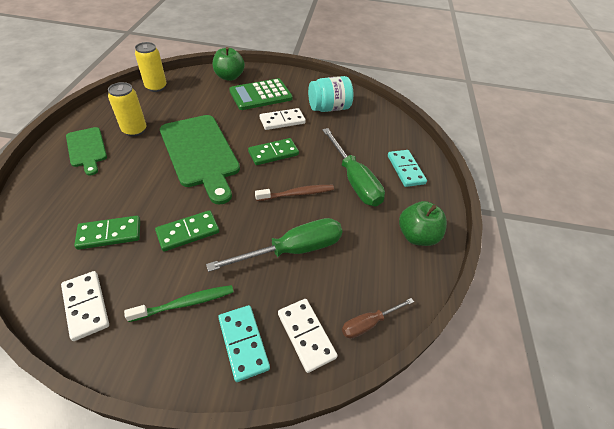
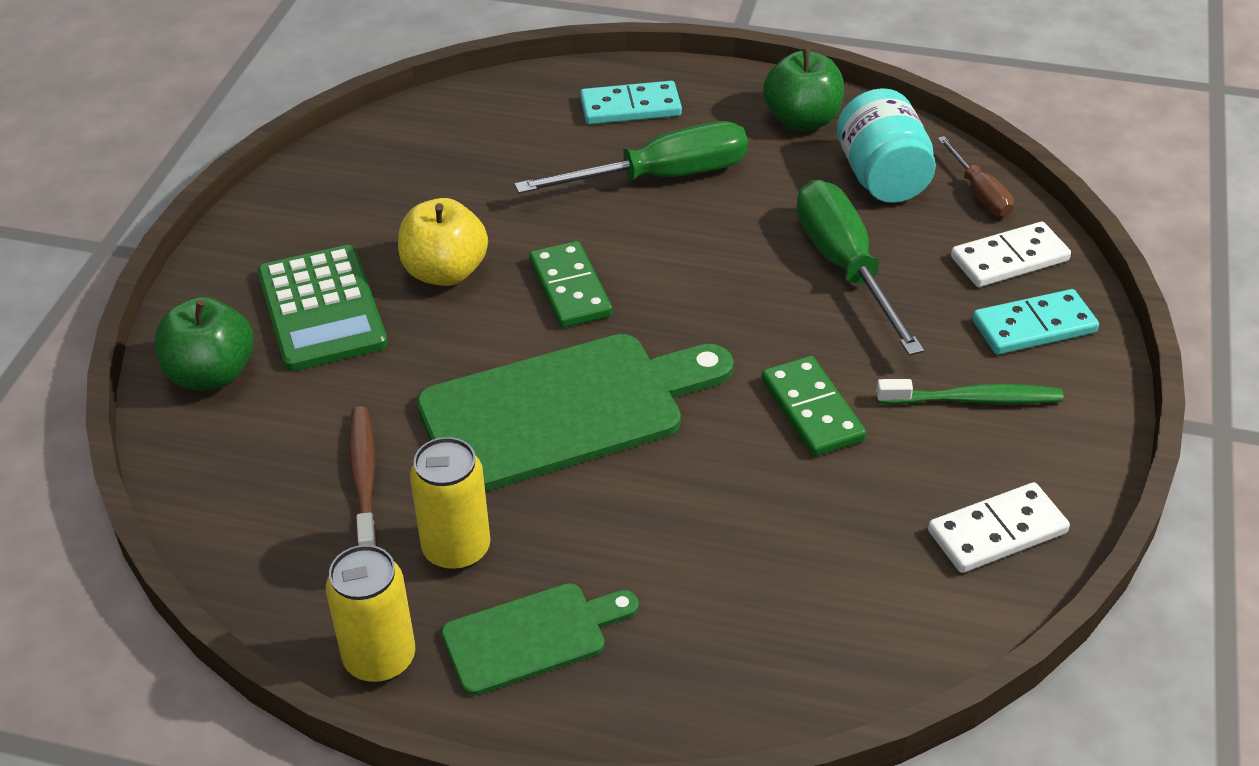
camera: 80 degrees left, 5 degrees down
green domino [74,216,140,250] -> none
green toothbrush [124,285,233,322] -> green toothbrush turned 105 degrees clockwise [876,379,1064,405]
yellow can [135,42,167,92] -> yellow can moved to [326,545,415,683]
brown toothbrush [255,185,334,201] -> brown toothbrush moved to [349,406,378,546]
white domino [260,108,306,130] -> yellow apple [398,198,488,286]
turquoise jar [308,76,353,112] -> turquoise jar moved to [837,88,936,203]

